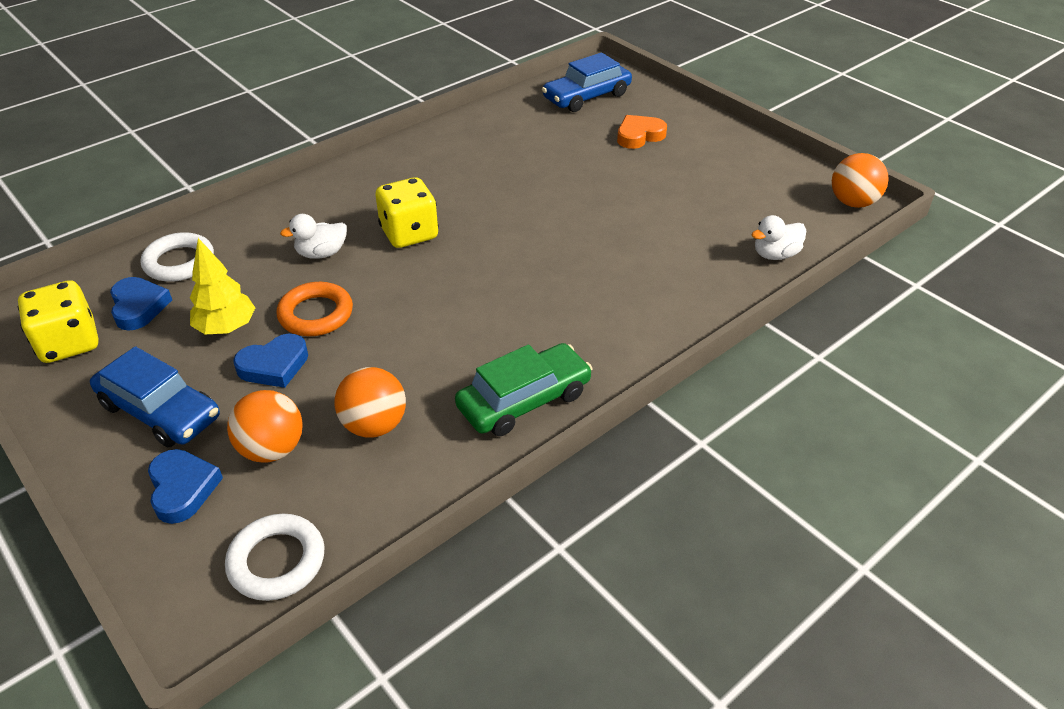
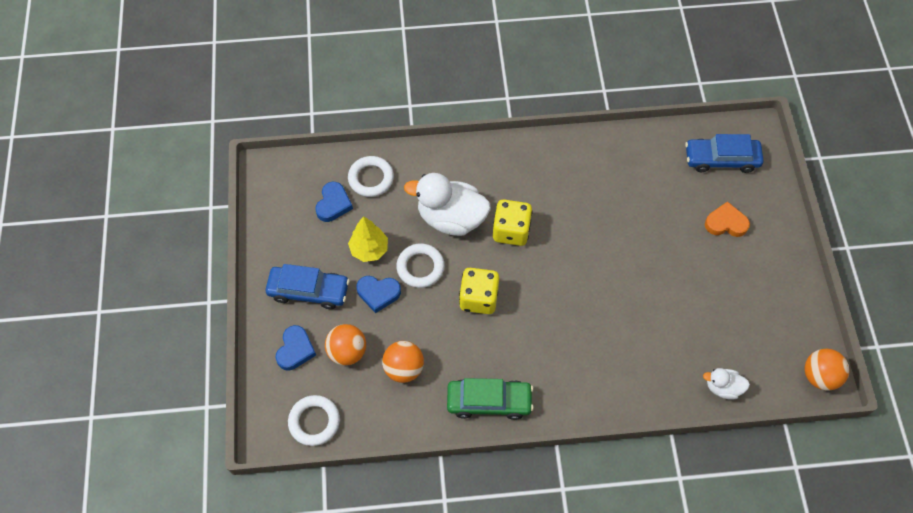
camera: 35 degrees right, 20 degrees up
yellow dice [18,280,99,363] -> yellow dice moved to [459,268,499,314]
blue car [90,346,220,447] -> blue car turned 60 degrees counterclockwise [266,264,350,309]
orange ring [276,282,353,336] -> white ring [396,243,445,288]
white duck [280,214,347,259] -> white duck [404,173,491,236], size x1.99

